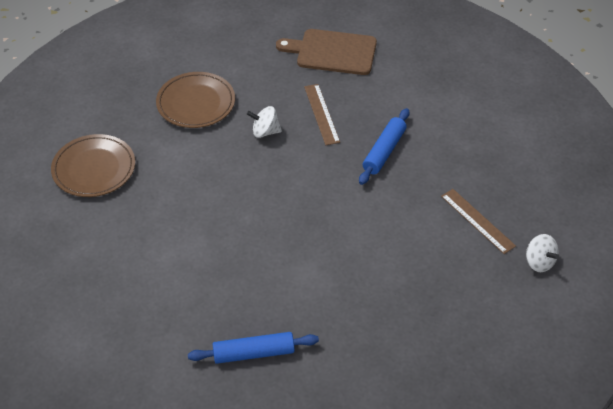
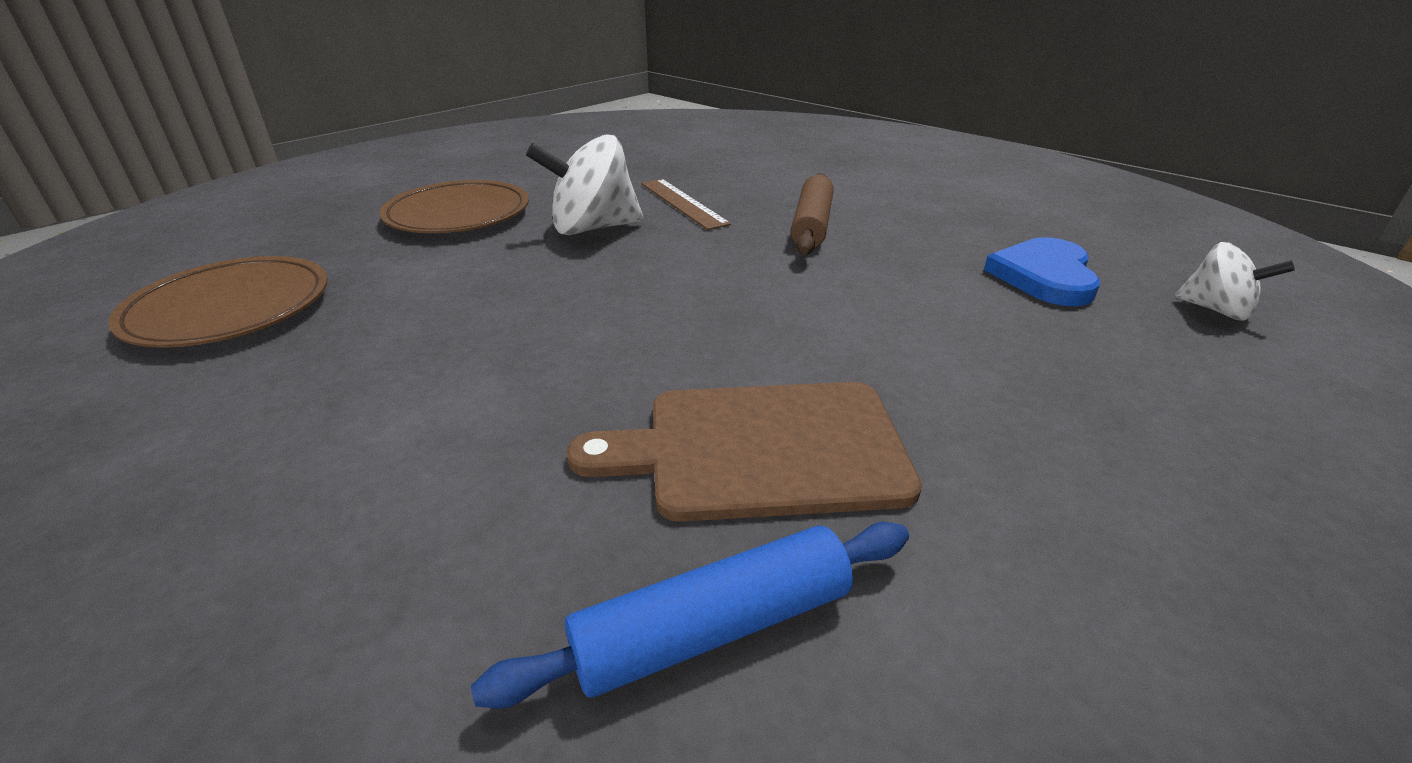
camera: 15 degrees left, 15 degrees down
white spinning top [247,106,282,138] -> white spinning top [526,135,643,235], size x1.68
brown cutting board [276,29,377,75] -> brown cutting board moved to [567,382,922,522]
blue rolling pin [359,108,410,185] -> brown rolling pin [790,173,834,255]
brown ruler [441,189,516,254] -> blue heart [984,237,1100,306]

